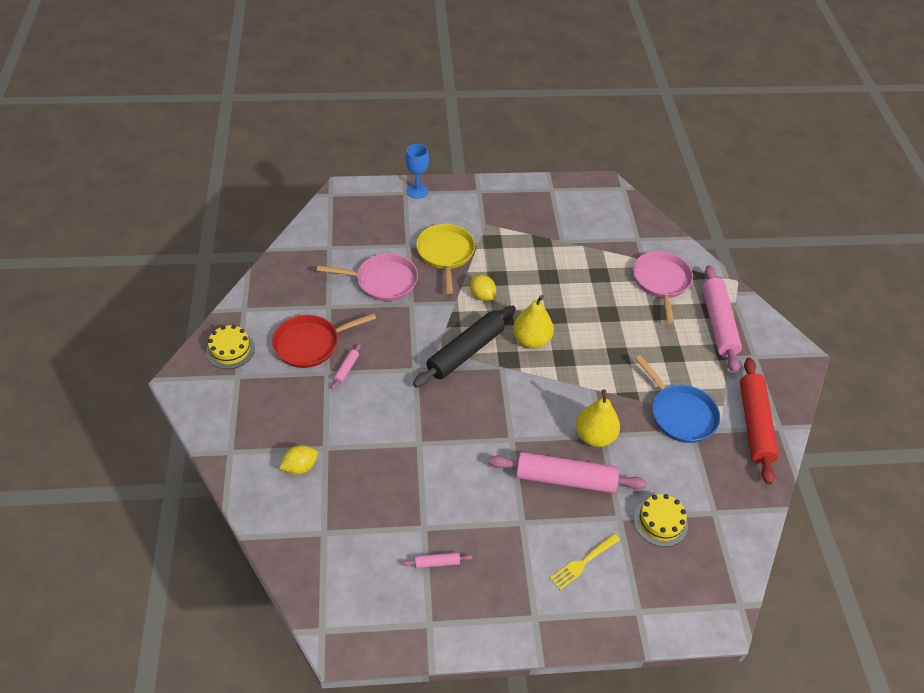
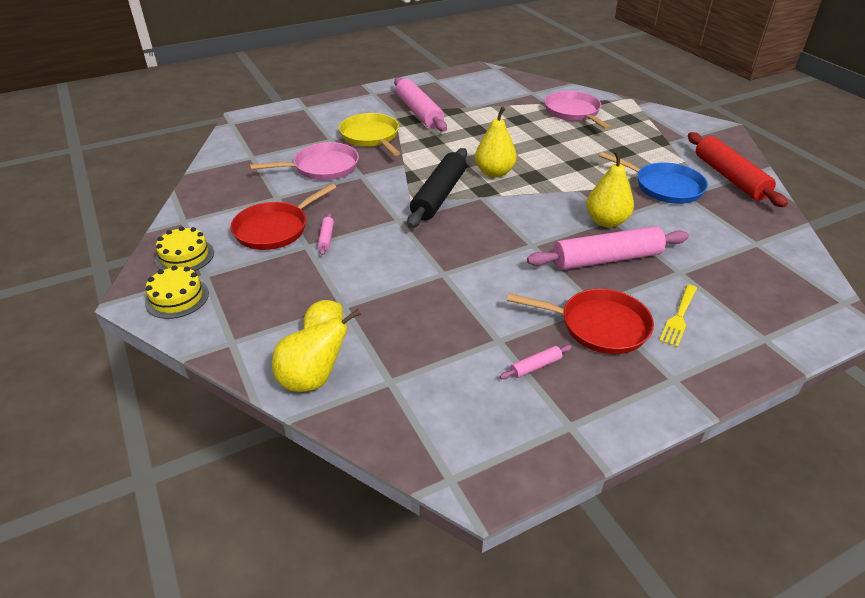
camera: 20 degrees left, 10 degrees down
blue goblet [406,144,429,199] -> none
yellow lemon [470,275,496,301] -> none
yellow cake [634,494,688,547] -> yellow cake moved to [145,265,209,319]
pink rolling pin [702,265,742,373] -> pink rolling pin moved to [394,77,447,132]
none -> yellow pear [272,309,361,392]
none -> red pan [507,289,654,354]

